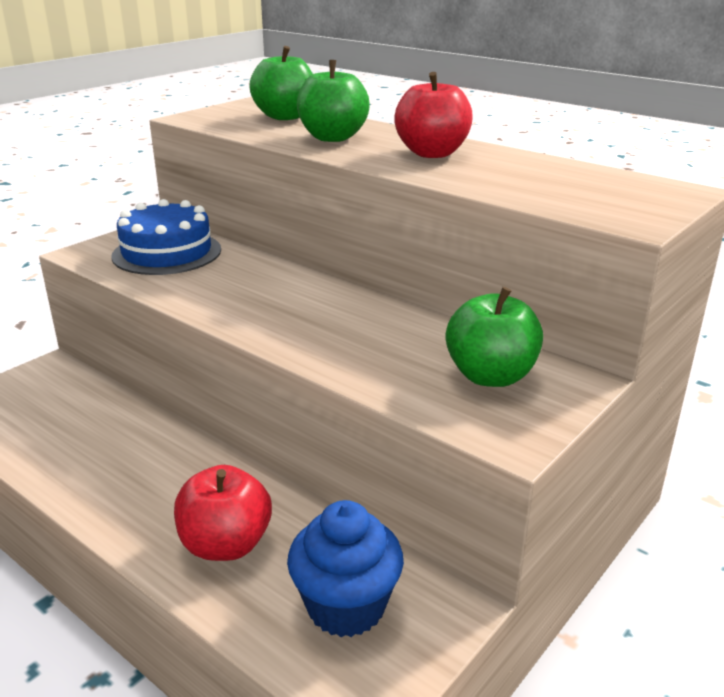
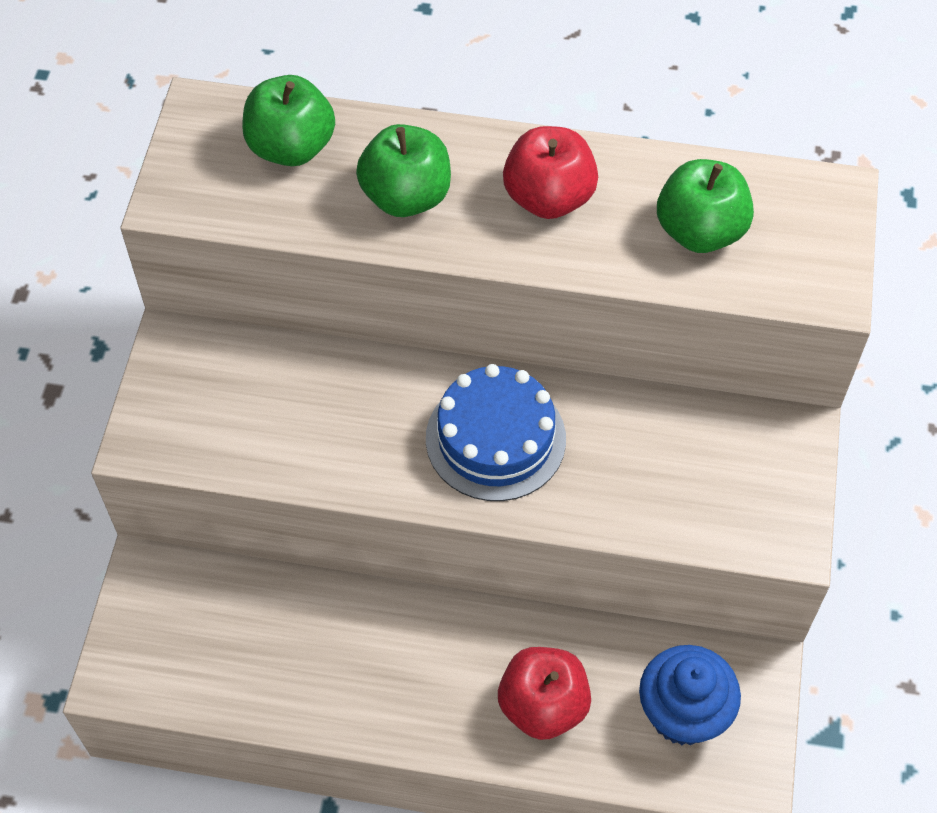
camera: 30 degrees left, 30 degrees up
blue cake [111,199,221,275] -> blue cake moved to [426,364,566,501]
green apple [446,287,543,387] -> green apple moved to [657,159,754,253]

